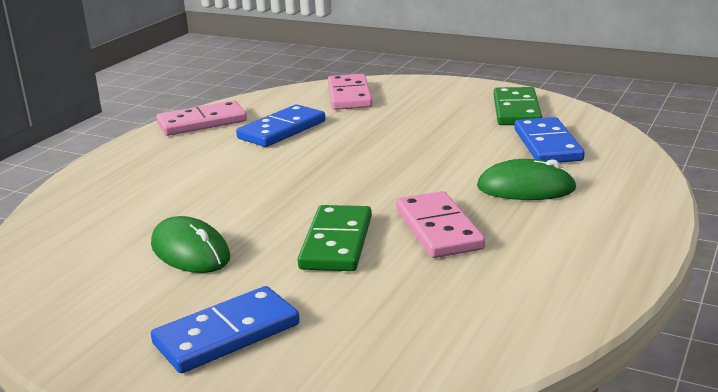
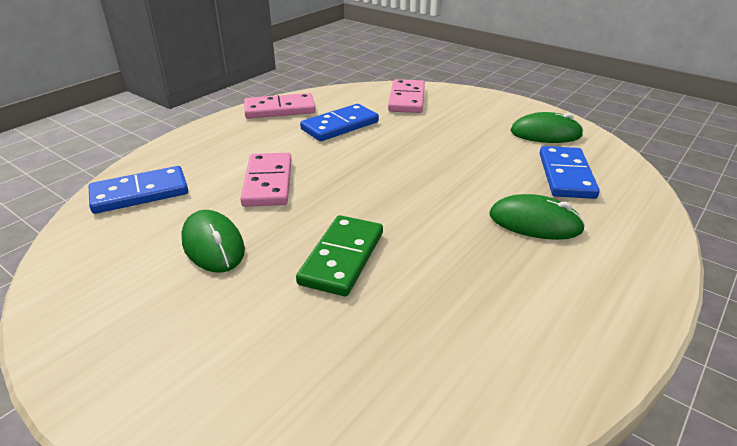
camera: 10 degrees right, 10 degrees up
blue domino [151,286,300,373] -> blue domino moved to [89,166,188,214]
pink domino [396,191,485,258] -> pink domino moved to [240,153,292,207]
green domino [494,87,542,125] -> green mouse [510,112,583,143]

